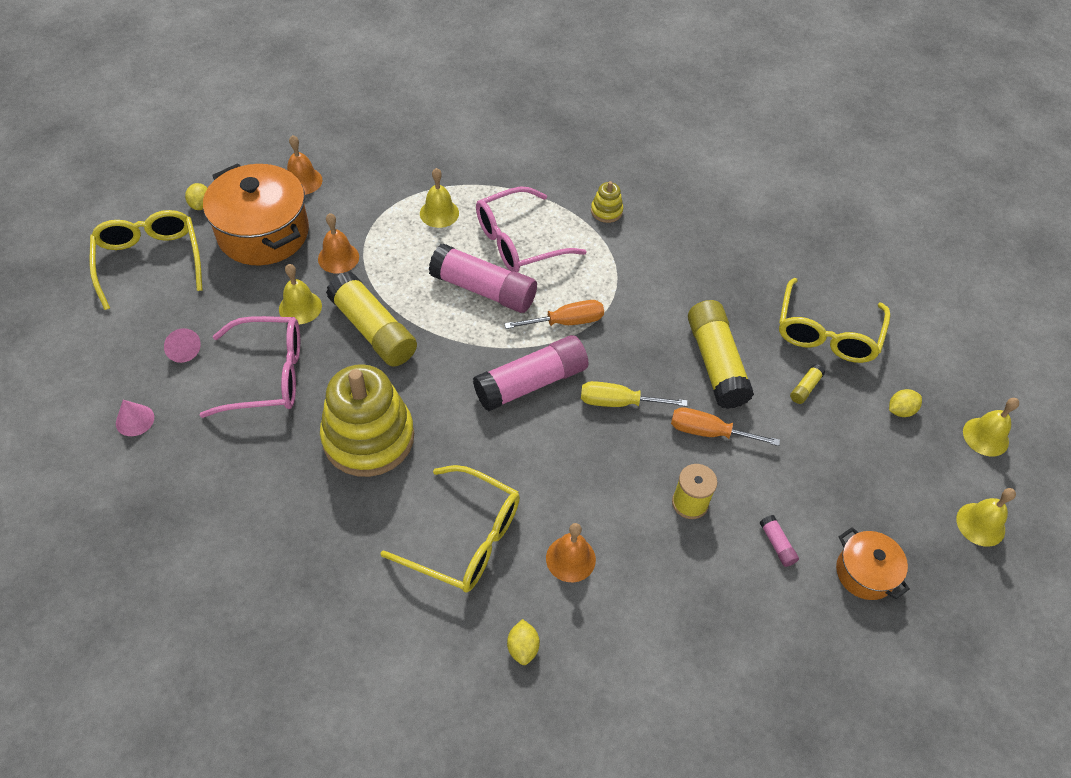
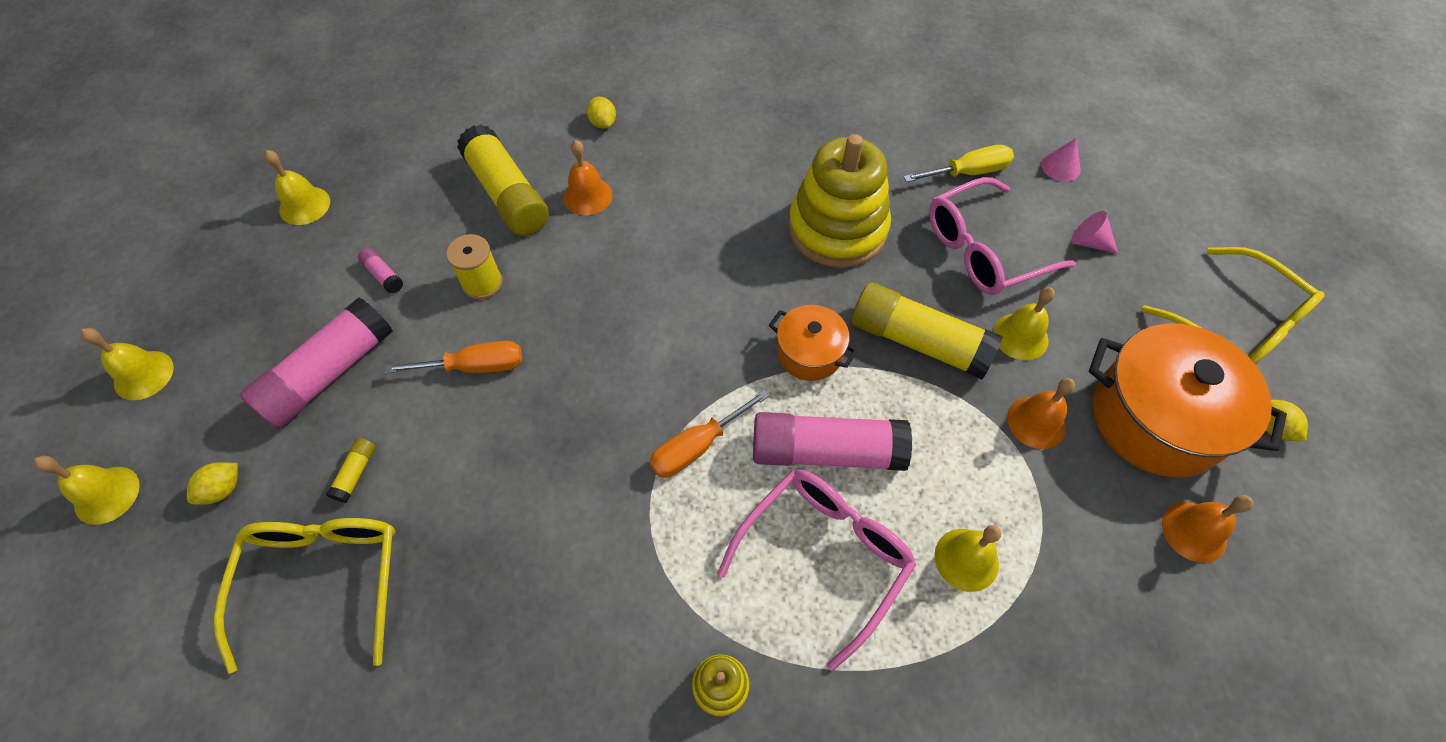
camera: 160 degrees right, 5 degrees up
yellow glasses [380,465,520,593] -> none
pink glue stick [473,335,589,412] -> pink glue stick moved to [240,297,393,429]
yellow screwdriver [581,381,688,407] -> yellow screwdriver moved to [904,145,1014,182]
yellow glue stick [688,300,754,409] -> yellow glue stick moved to [457,125,549,236]
orange pot [836,527,910,600] -> orange pot moved to [769,305,858,381]
none -> yellow bell [264,150,330,225]

